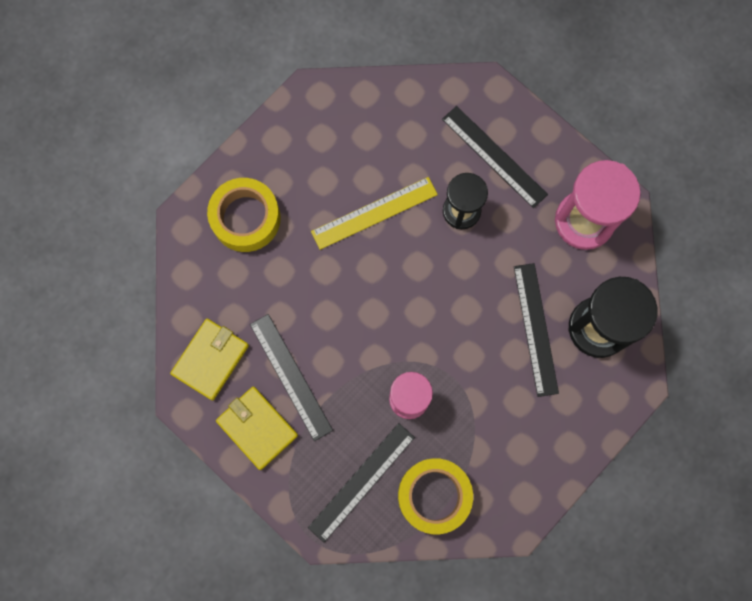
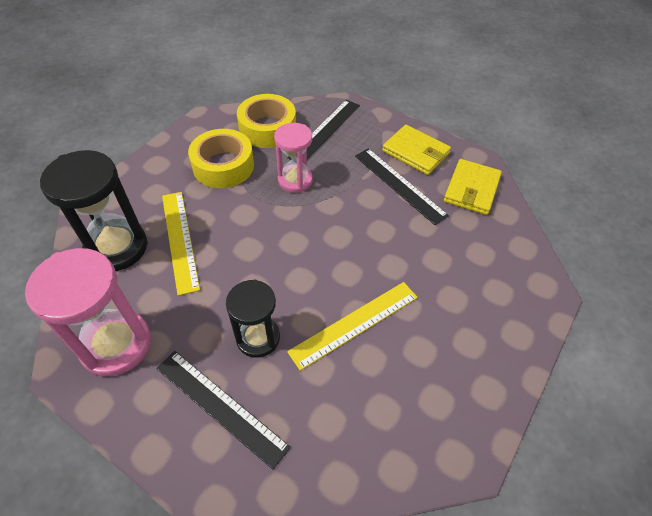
camera: 170 degrees right, 25 degrees down
yellow tape [207,178,280,252] -> yellow tape moved to [188,129,254,188]
black ruler [514,263,559,397] -> yellow ruler [162,192,200,296]

